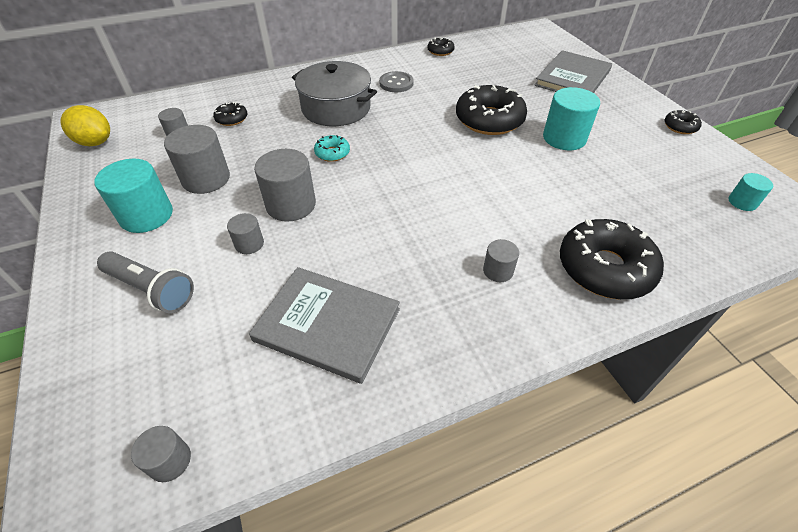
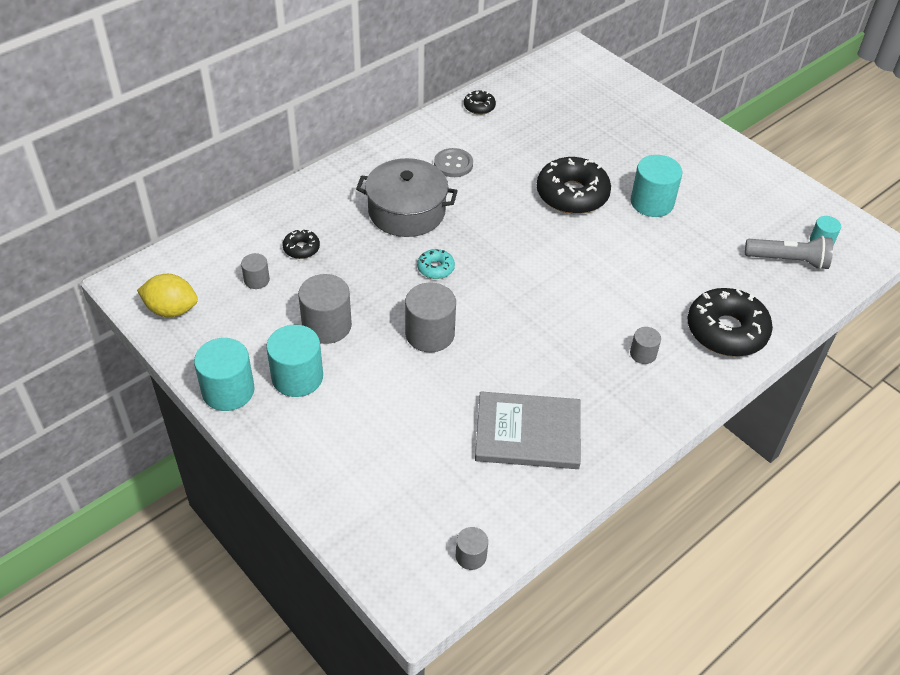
camera: 20 degrees left, 0 degrees up
grey flashlight [97,252,194,313] -> grey flashlight moved to [745,236,833,270]
grey cylinder [227,213,264,254] -> none
grey book [535,50,612,93] -> none
black donut [665,110,702,134] -> none
none -> turquoise cylinder [194,338,255,411]

